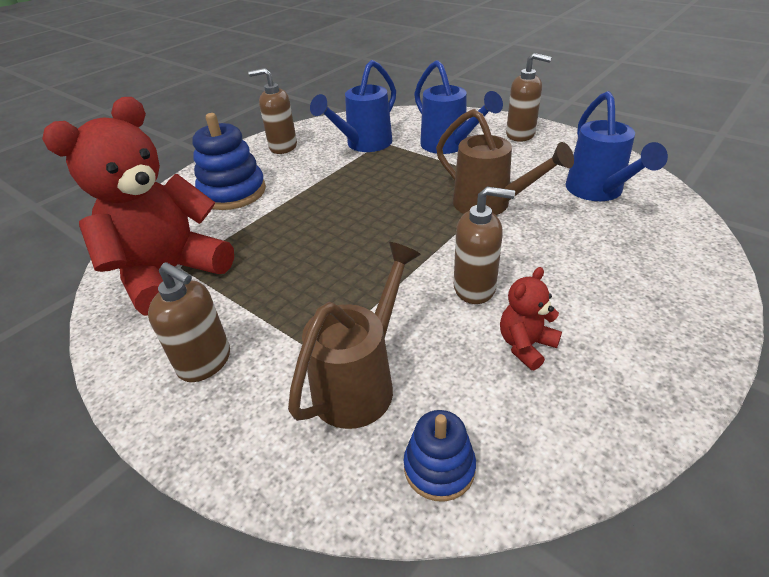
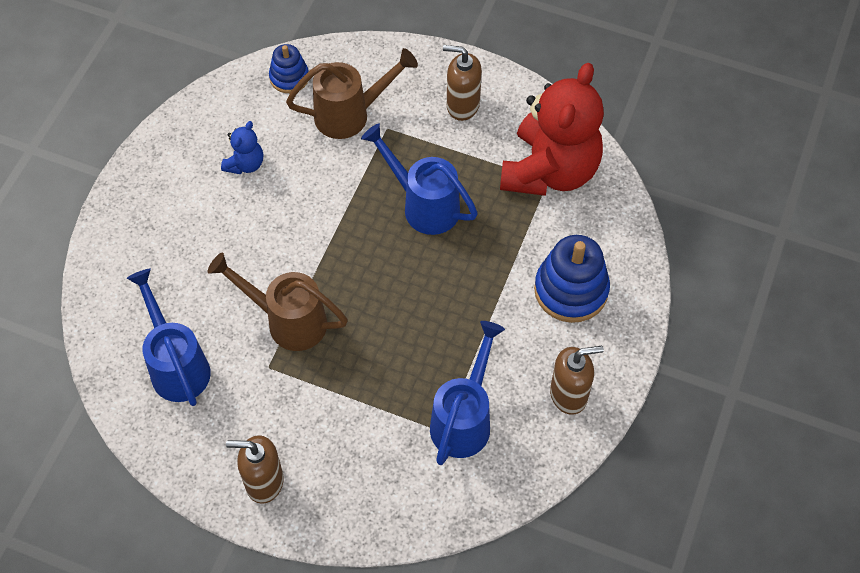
camera: 160 degrees right, 20 degrees up
brown watering can [288,242,421,429] -> brown watering can turned 120 degrees counterclockwise [286,48,418,139]
blue watering can [414,60,503,154] -> blue watering can moved to [361,123,478,235]
brown soap dispenser [454,186,515,304] -> none
red teddy bear [500,267,562,370] -> blue teddy bear [221,121,263,174]

